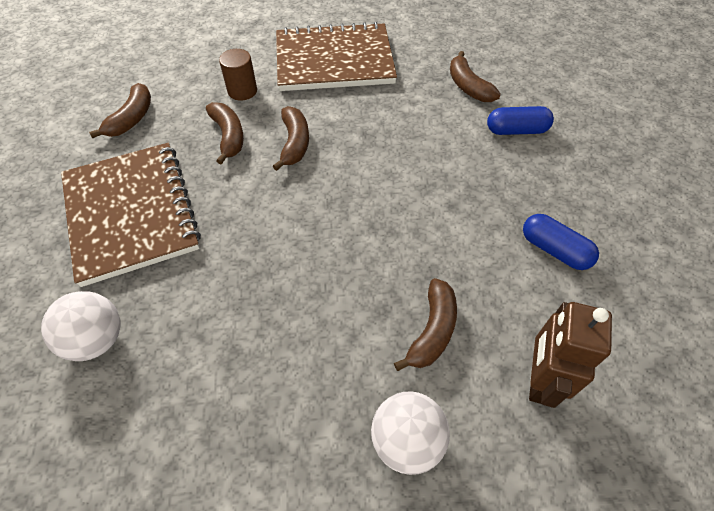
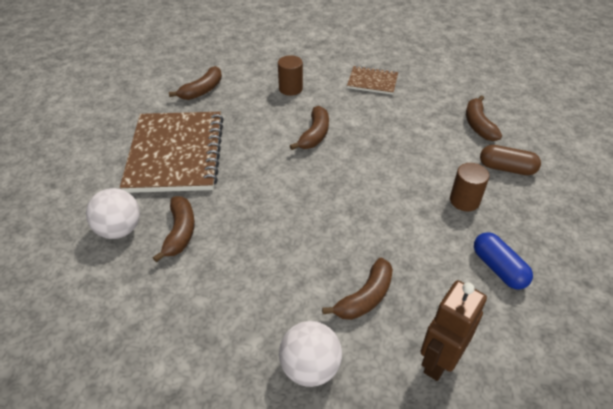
camera: 20 degrees right, 10 degrees down
brown banana [206,102,244,165] -> brown banana moved to [153,196,195,263]
brown notebook [276,22,397,91] -> brown notebook [347,66,398,95], size x0.49
blue capsule [487,106,554,135] -> brown capsule [480,145,541,175]
none -> brown cylinder [450,163,489,211]

